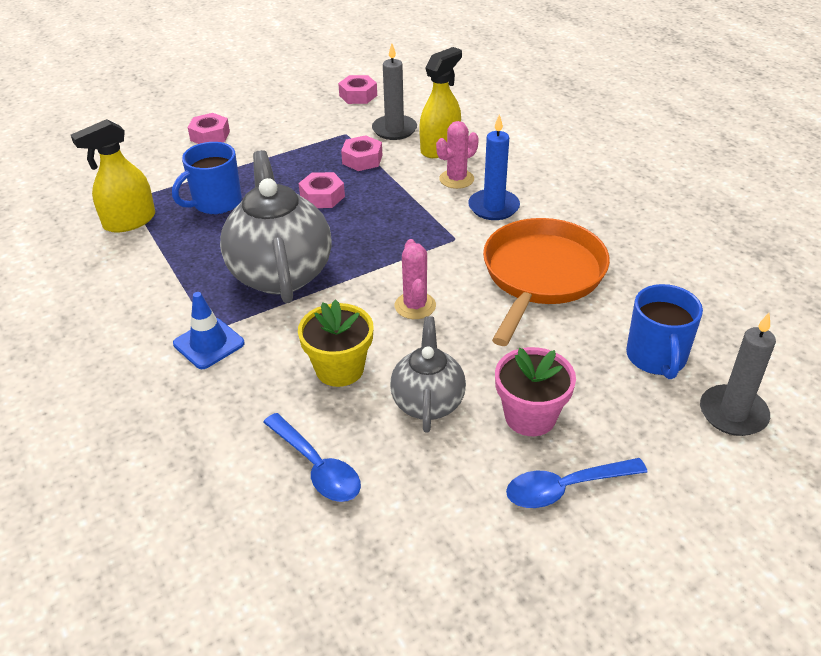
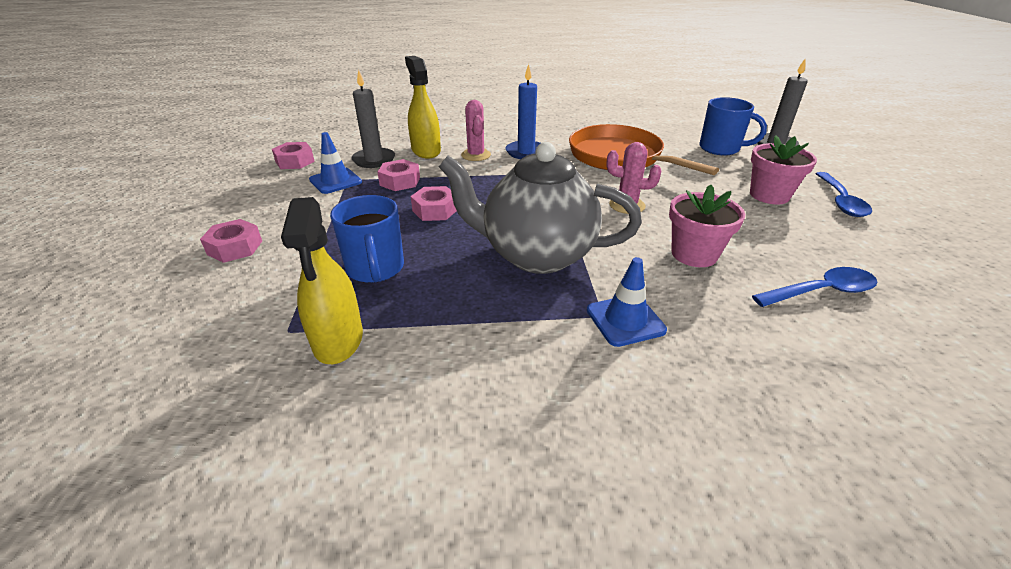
camera: 65 degrees left, 5 degrees down
yellow flower pot [298,299,373,387] -> pink flower pot [669,185,745,267]
grey teapot [390,316,466,433] -> none
none -> blue traffic cone [309,132,362,194]

